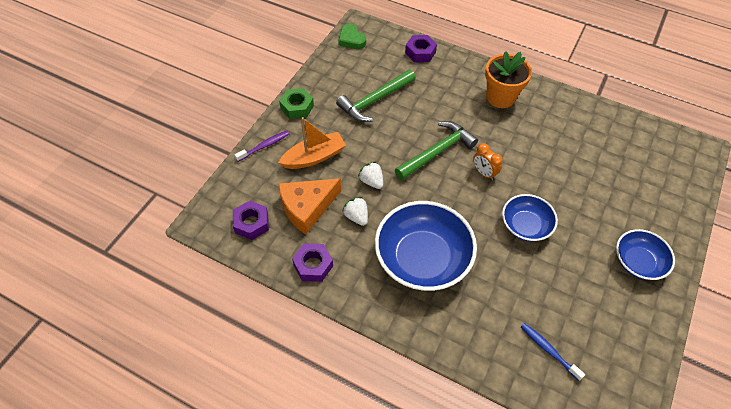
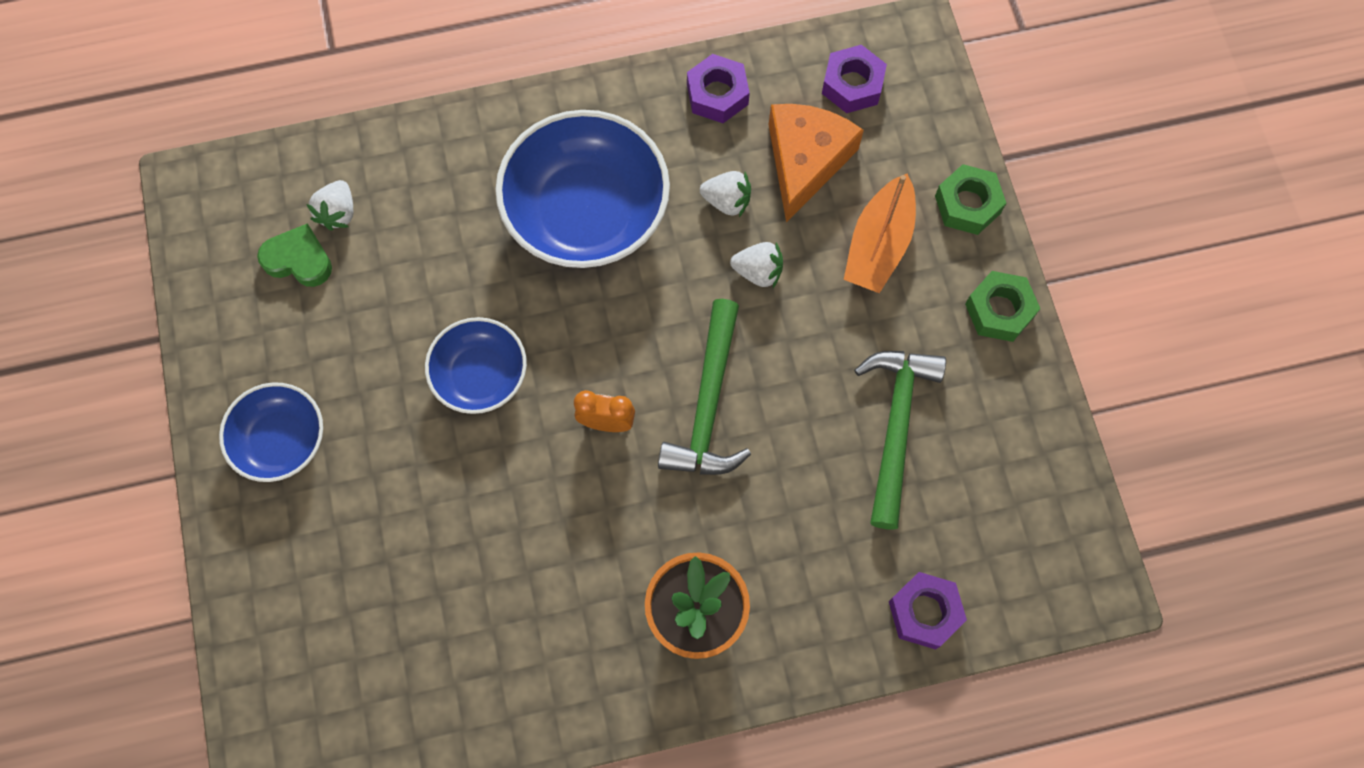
camera: 140 degrees right, 15 degrees up
purple toothbrush [235,131,289,162] -> green nut [935,164,1006,235]
green heart [338,24,366,49] -> green heart moved to [257,223,332,287]
blue toothbrush [521,323,585,381] -> white strawberry [307,180,353,231]

